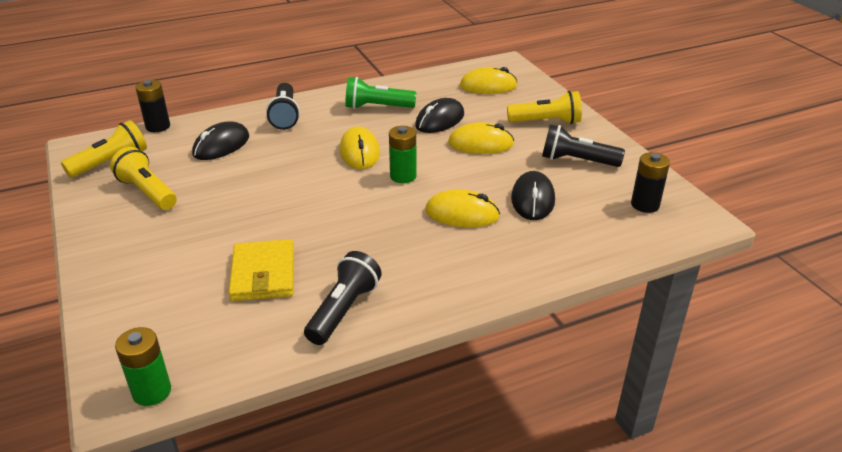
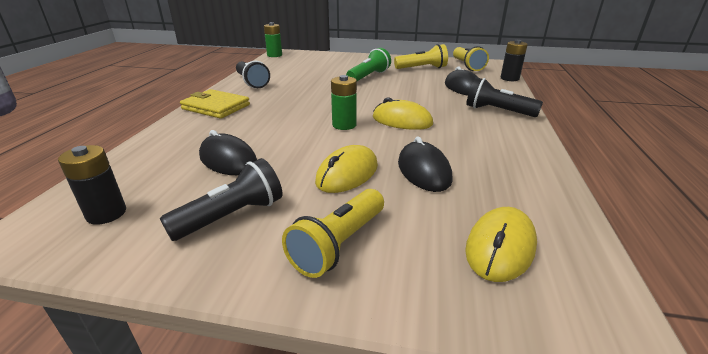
camera: 125 degrees right, 5 degrees down
yellow wallet [229,239,294,301] -> yellow wallet moved to [180,89,250,119]
green flashlight [345,77,416,109] -> green flashlight moved to [346,48,391,81]
yellow mouse [425,189,500,227] -> none

